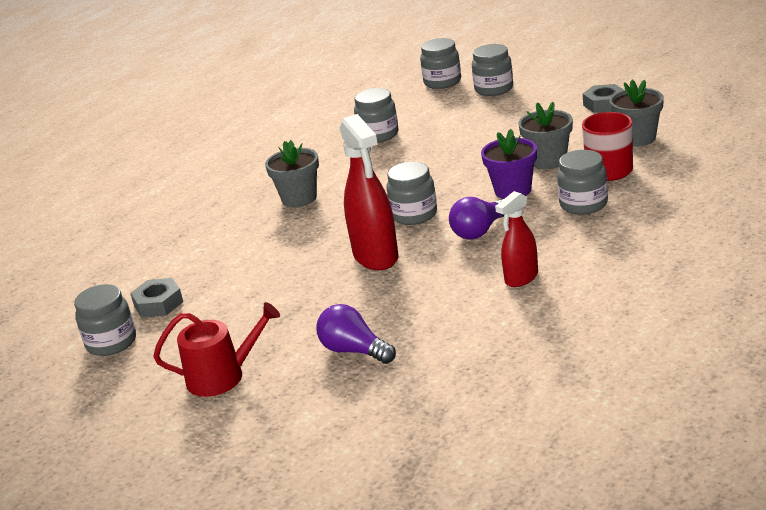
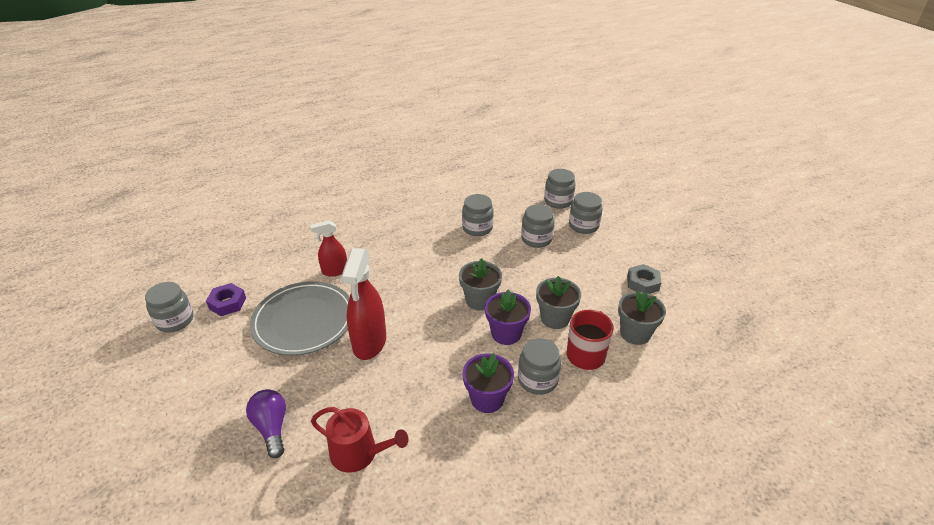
camera: 25 degrees right, 10 degrees up
grey nut [130,278,183,318] -> purple nut [206,283,246,316]
red watering can [153,302,280,397] -> red watering can moved to [311,407,408,473]
grey flower pot [265,140,319,207] -> grey flower pot moved to [459,258,502,311]
grey jar [386,162,437,225] -> grey jar moved to [521,204,555,248]
purple light bulb [449,197,504,240] -> none
red spray bottle [495,191,538,287] -> red spray bottle moved to [311,220,347,276]
none -> grey plate [250,281,350,356]
none -> purple flower pot [463,353,514,413]

